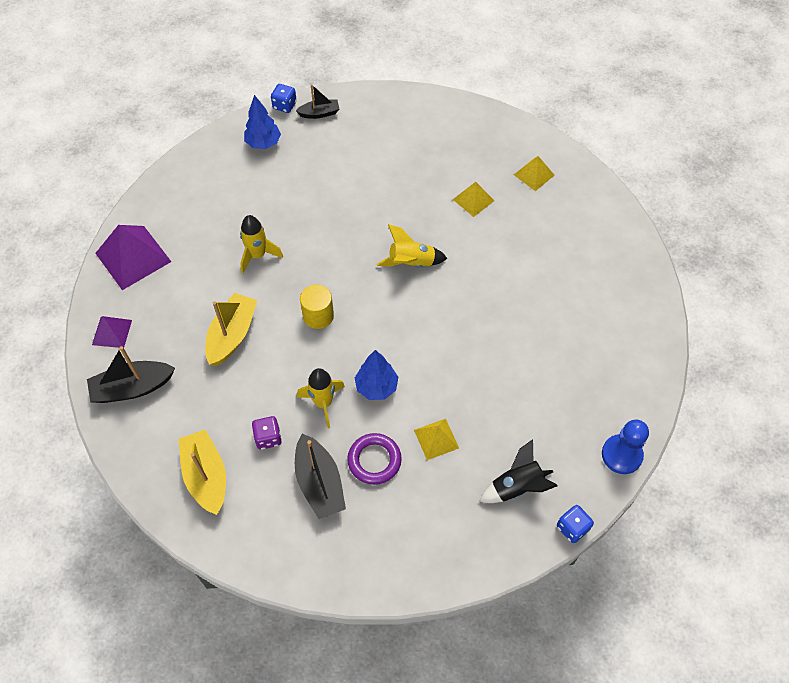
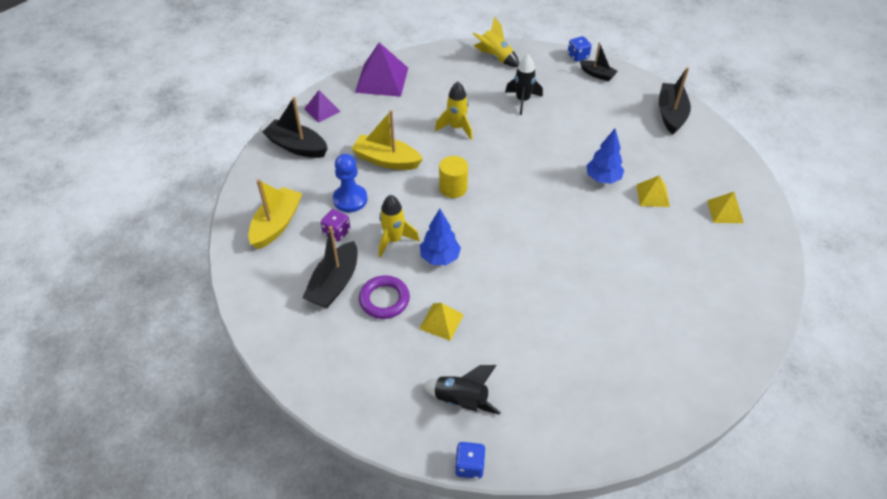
camera: 45 degrees right, 10 degrees down
yellow boat [205,293,257,366] -> yellow boat turned 135 degrees counterclockwise [351,110,423,170]
blue tree [244,95,281,149] -> blue tree moved to [586,128,624,184]
yellow rocket [377,224,448,267] -> yellow rocket moved to [473,17,519,67]
blue pawn [602,419,649,474] -> blue pawn moved to [333,154,367,212]
none -> black rocket [505,54,543,115]
none -> black boat [659,67,691,135]

